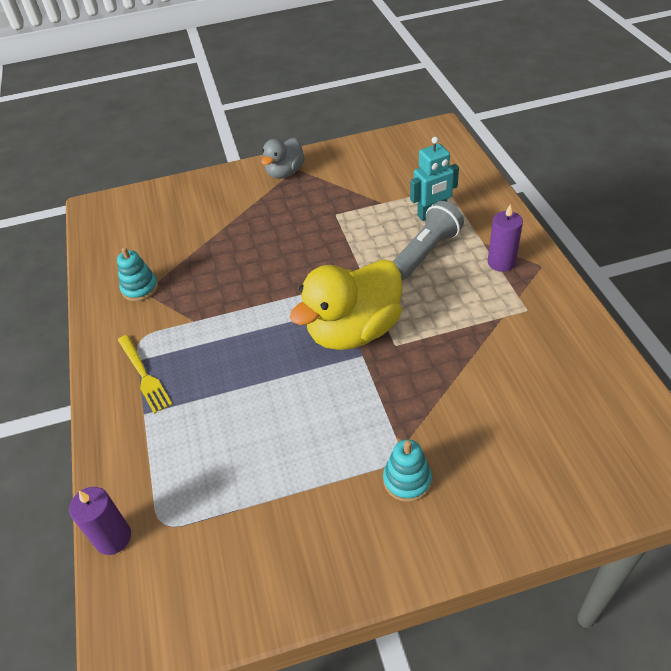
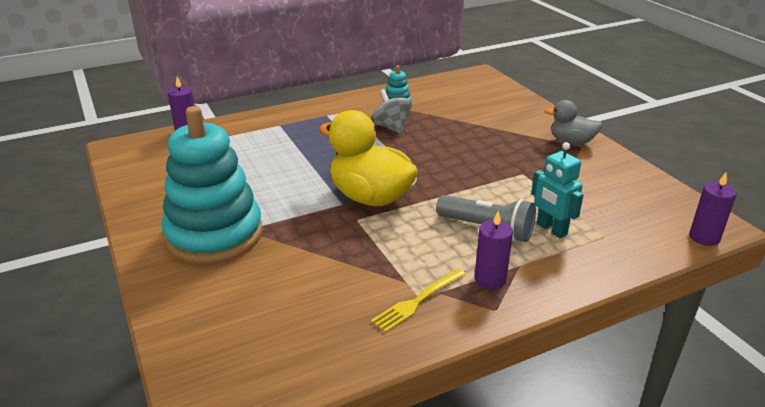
camera: 75 degrees right, 15 degrees down
yellow fork [118,335,173,414] -> yellow fork moved to [371,269,466,333]
turquoise stacking toy [383,439,432,502] -> turquoise stacking toy [162,106,263,264], size x2.45
none -> grey spinning top [371,89,412,134]
none -> purple candle [689,173,737,246]

